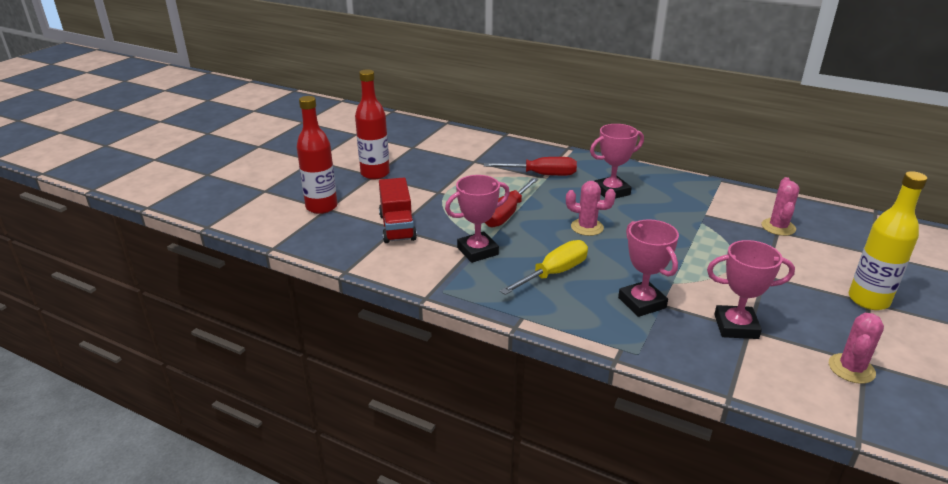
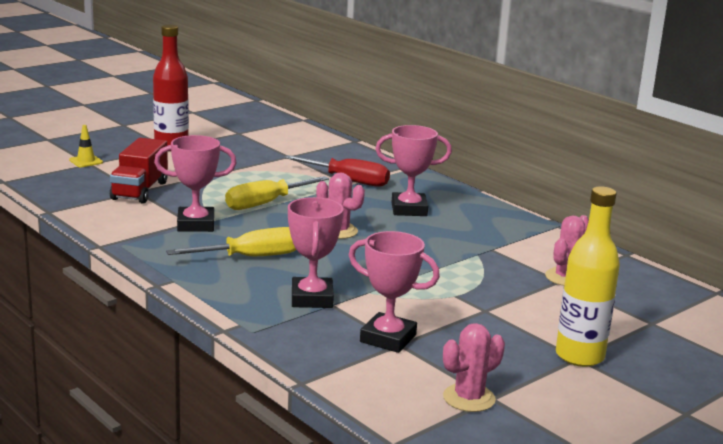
camera: 20 degrees right, 10 degrees down
red bottle [297,96,337,214] -> yellow traffic cone [69,125,103,167]
red screwdriver [484,178,538,227] -> yellow screwdriver [225,176,329,210]

